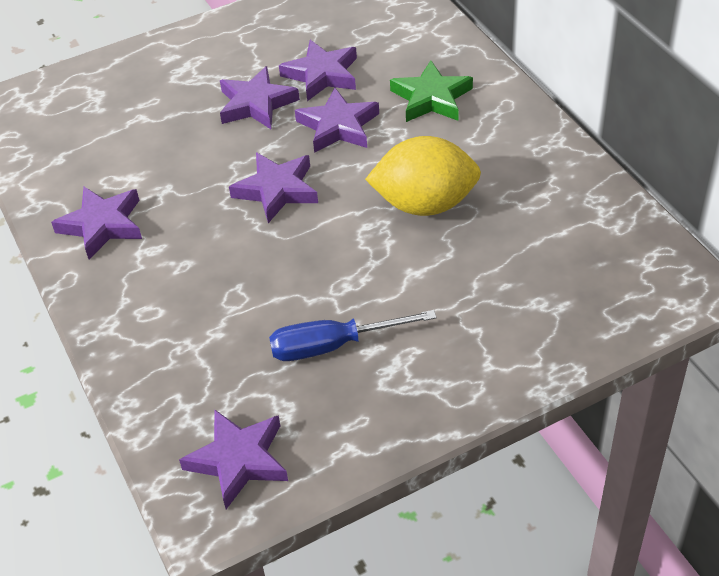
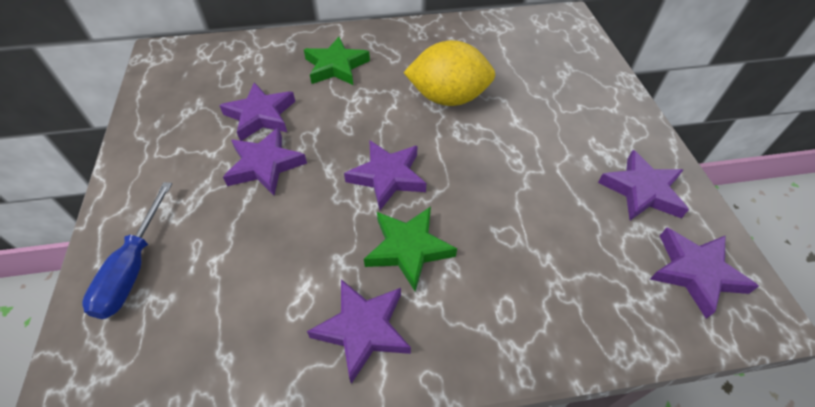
camera: 75 degrees left, 5 degrees up
blue screwdriver [269,310,437,361] -> blue screwdriver moved to [82,182,172,319]
purple star [295,88,379,153] -> purple star moved to [598,150,689,220]
yellow lemon [365,136,481,216] -> yellow lemon turned 75 degrees clockwise [403,40,495,106]
none -> green star [364,207,457,291]

